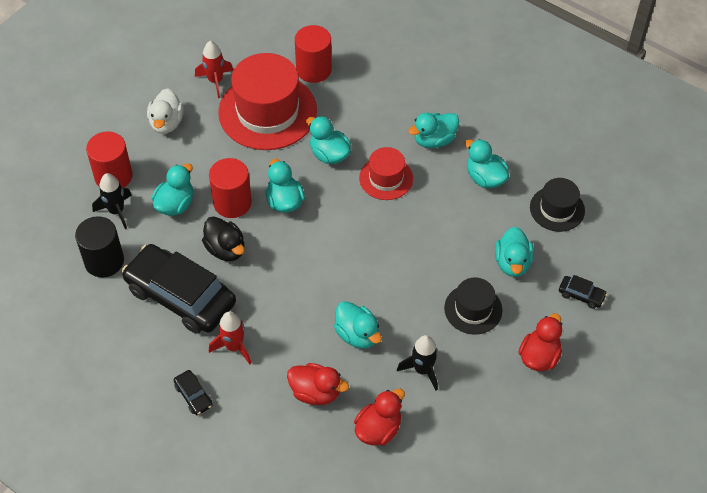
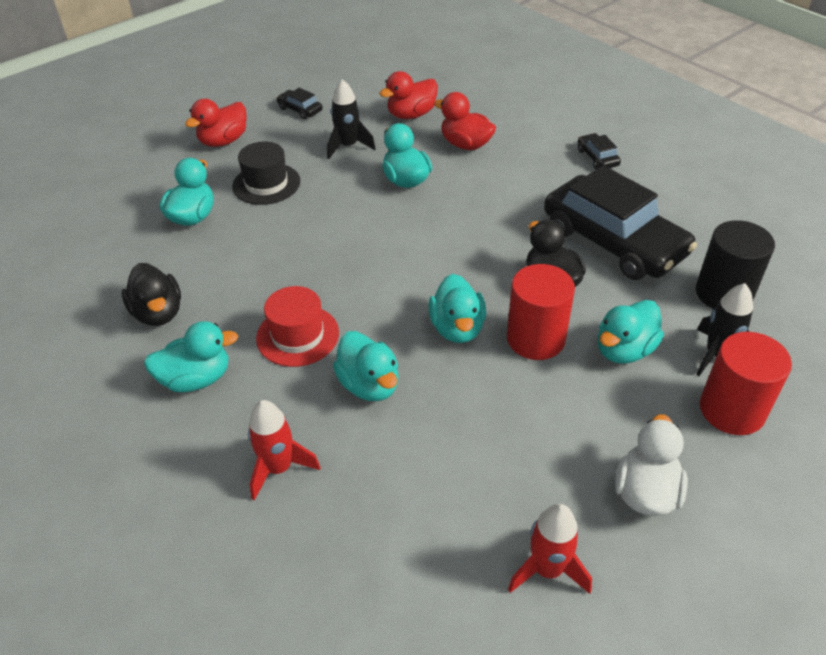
camera: 165 degrees left, 10 degrees down
red rocket [209,311,251,364] -> red rocket moved to [248,400,321,501]
red hat [218,53,317,150] -> none
red cylinder [295,25,332,83] -> none
turquoise duck [465,139,509,188] -> black duck [122,263,181,326]
black hat [530,178,585,232] -> none
black car [559,275,607,309] -> black car moved to [276,88,323,119]

